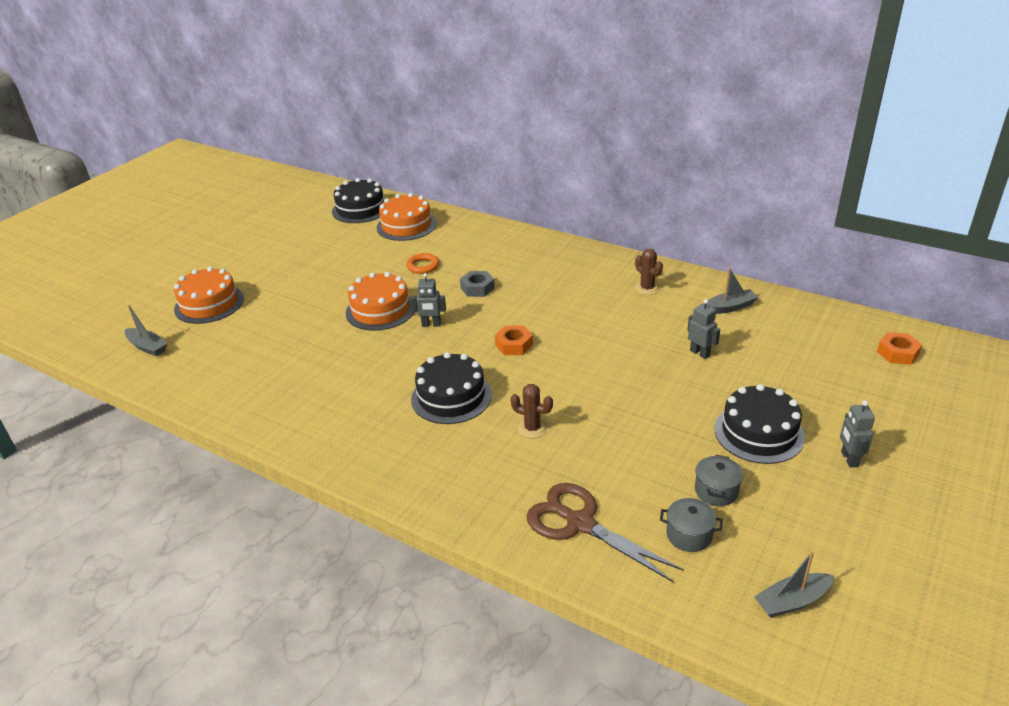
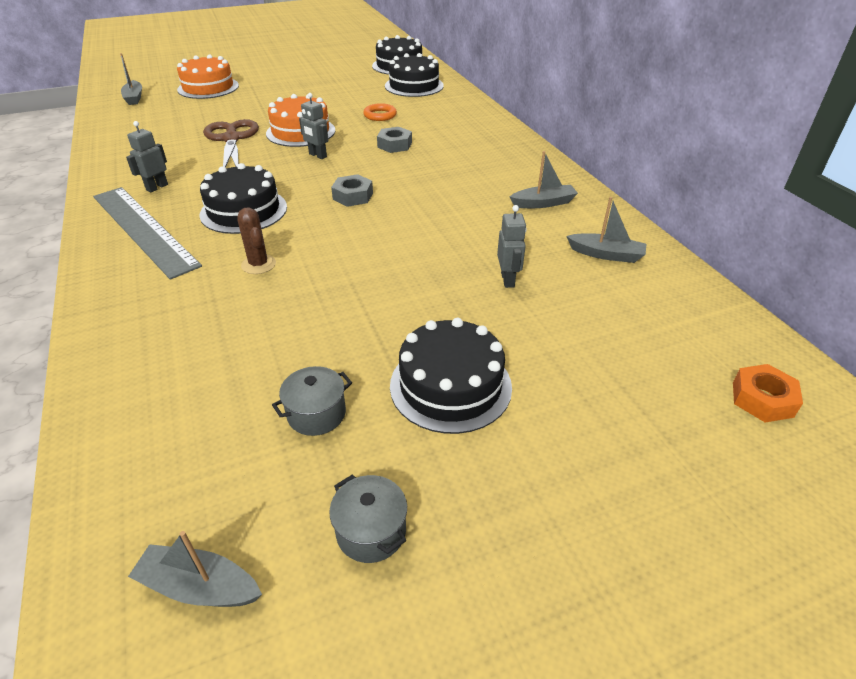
camera: 35 degrees right, 5 degrees up
orange cake [377,193,437,241] -> black cake [385,53,444,97]
orange nut [495,326,533,355] -> grey nut [331,174,373,207]
brown scissors [526,483,684,582] -> brown scissors moved to [203,119,259,168]
brown cactus [635,249,663,295] -> grey boat [510,151,578,208]
grey pot [660,498,723,552] -> grey pot moved to [329,475,407,563]
grey robot [840,400,875,467] -> grey robot moved to [126,121,168,192]
none -> grey ruler [93,187,202,280]

